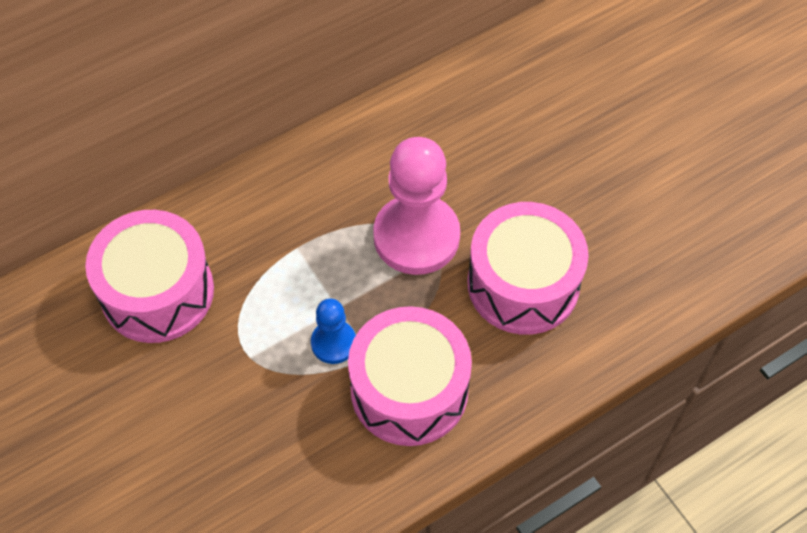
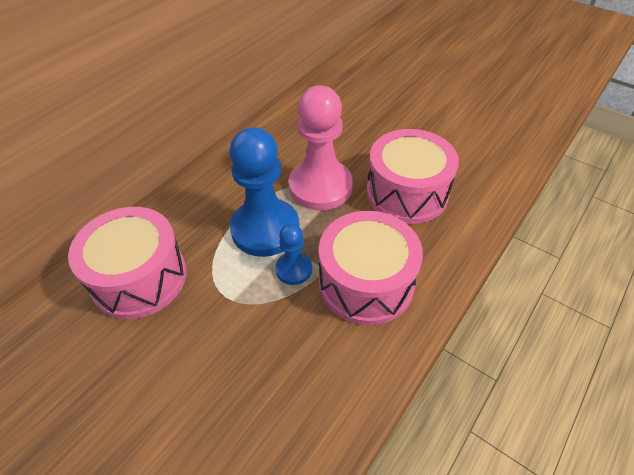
camera: 20 degrees left, 10 degrees down
none -> blue pawn [230,127,299,257]

